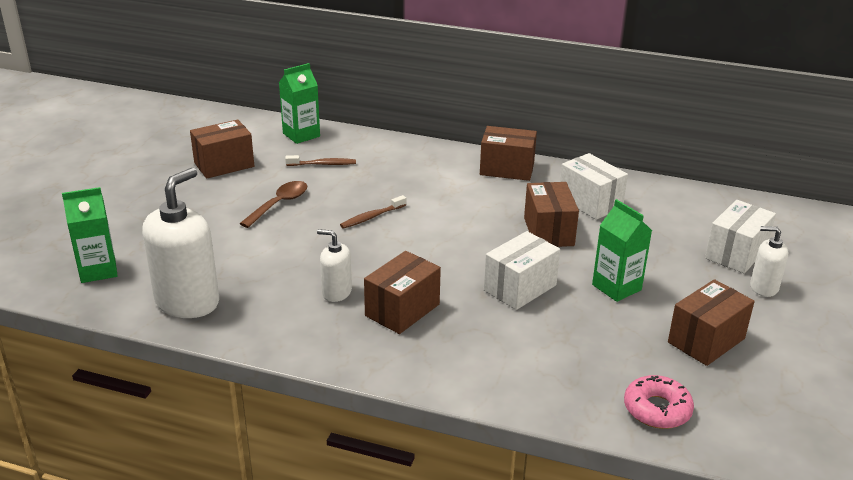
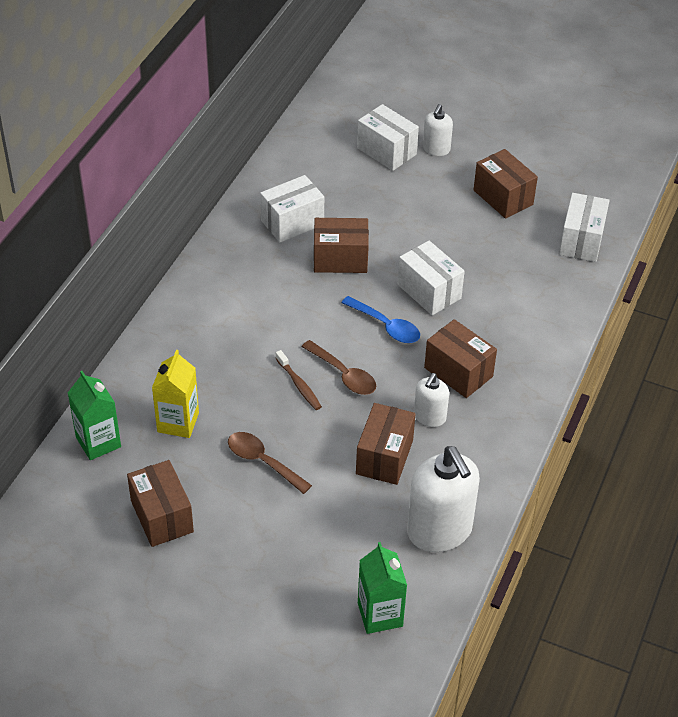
camera: 85 degrees left, 15 degrees up
white soap dispenser [142,168,219,318] -> white soap dispenser turned 150 degrees counterclockwise [407,446,480,552]
brown toothbrush [285,155,356,166] -> yellow carton [152,350,199,438]
brown box [480,126,537,181] -> brown box moved to [356,403,415,485]
green carton [592,199,652,302] -> none
pink donut [624,375,694,429] -> white box [559,193,610,262]
none -> brown spoon [302,340,376,395]
none -> blue spoon [341,296,420,343]

